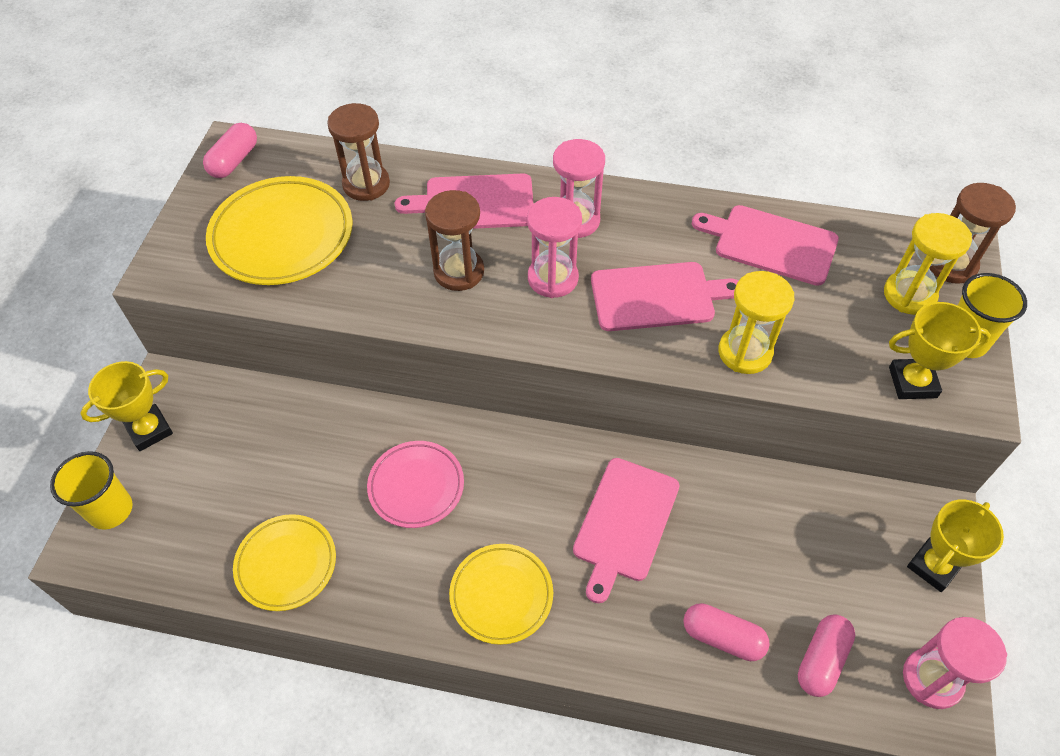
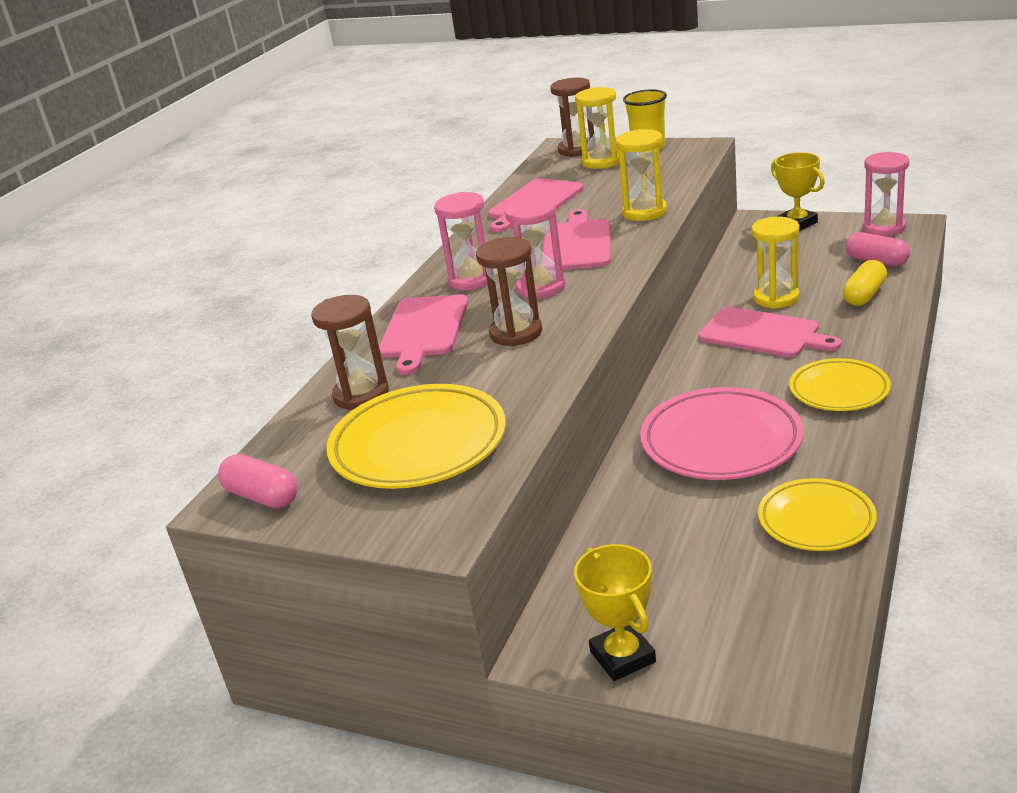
camera: 75 degrees left, 25 degrees down
yellow cup [50,451,133,530] -> none
pink plate [367,441,464,528] -> pink plate [640,387,804,480], size x1.58
pink capsule [683,603,770,661] -> yellow capsule [843,260,887,306]
yellow trophy [889,302,991,399] -> none
none -> yellow hourglass [752,217,799,309]

